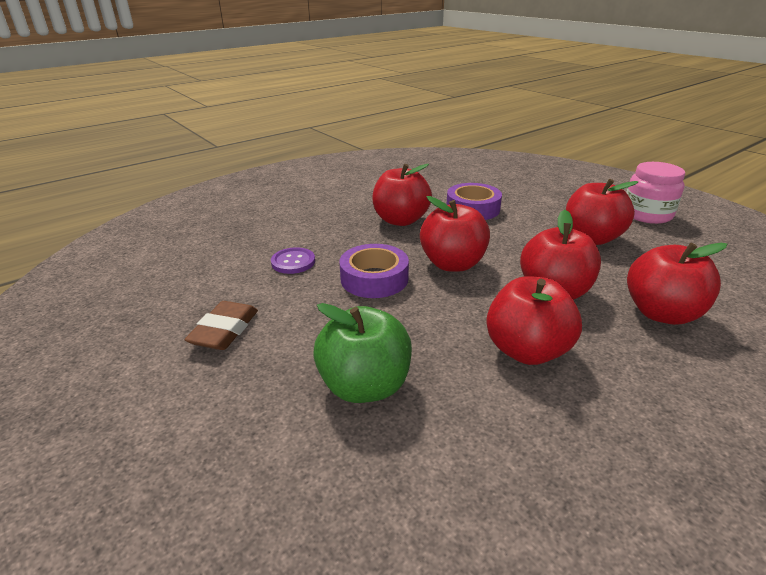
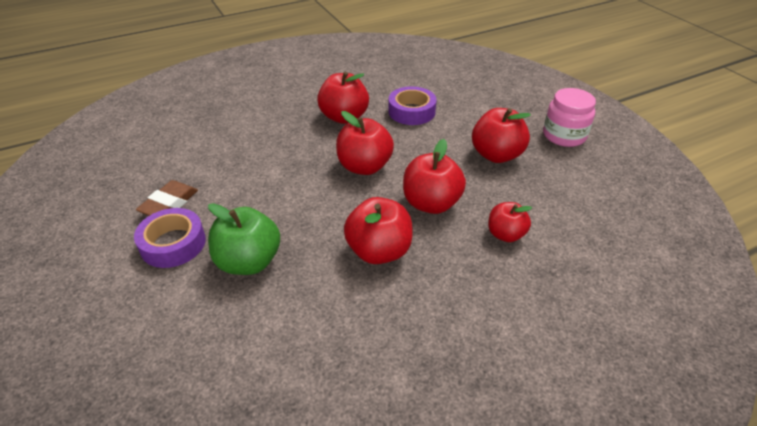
camera: 10 degrees right, 10 degrees up
purple button [271,247,315,274] -> none
purple tape [340,244,409,298] -> purple tape moved to [134,208,206,268]
red apple [627,242,727,325] -> red apple [488,202,532,242], size x0.63

